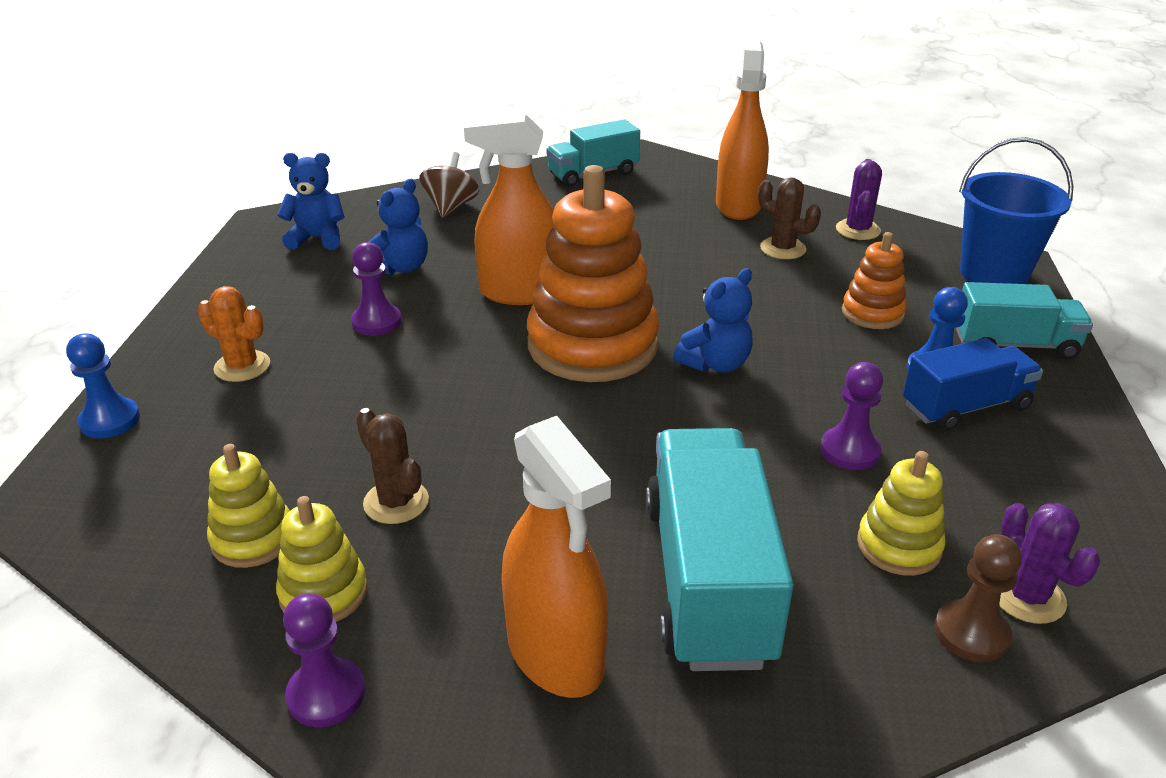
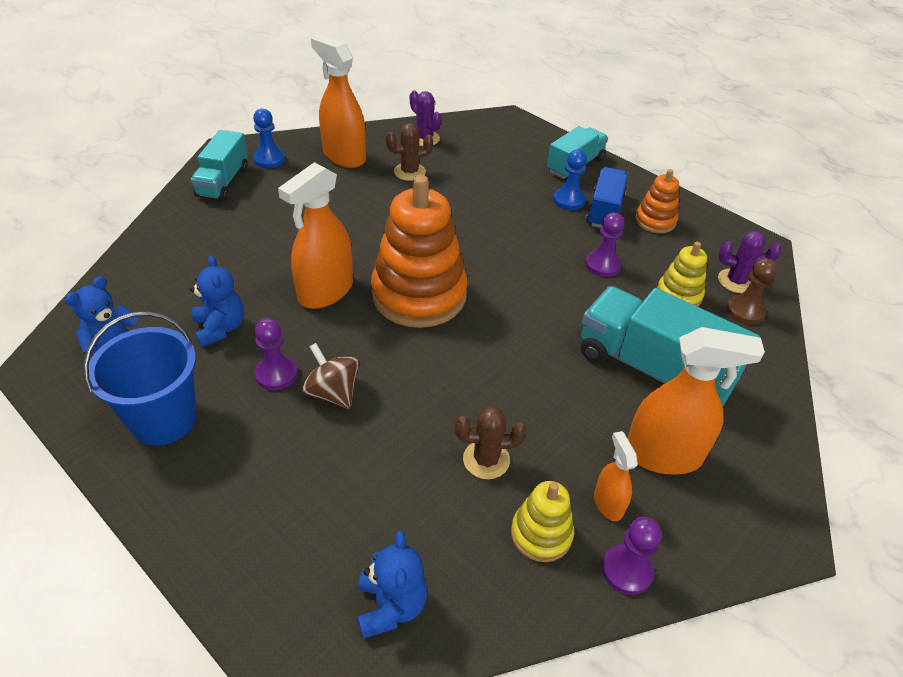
camera: 55 degrees left, 10 degrees up
blue pawn [66,333,140,438] -> blue pawn moved to [253,109,285,168]
orange cactus [198,286,270,382] -> none
yellow stacking toy [207,444,290,568] -> none
brown spinning top [419,152,480,218] -> brown spinning top moved to [302,343,359,409]
blue teddy bear [673,268,753,372] -> blue teddy bear moved to [357,531,427,639]
orange stacking toy [842,232,907,329] -> orange stacking toy moved to [635,169,679,233]
blue bucket [959,137,1074,284] -> blue bucket moved to [83,311,197,446]
none -> orange spray bottle [594,431,638,521]

